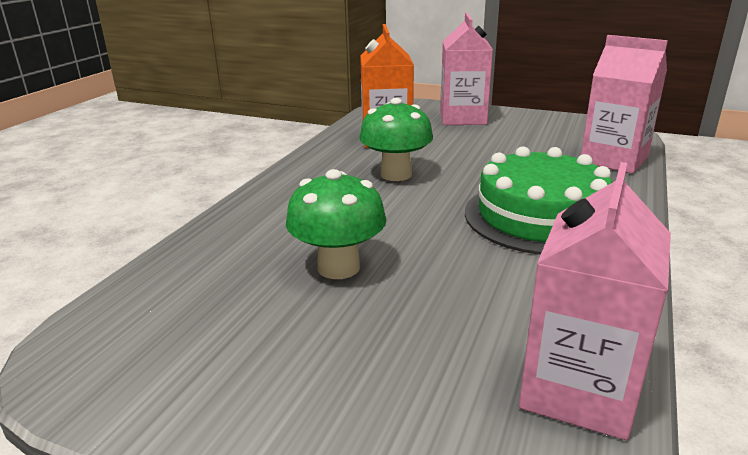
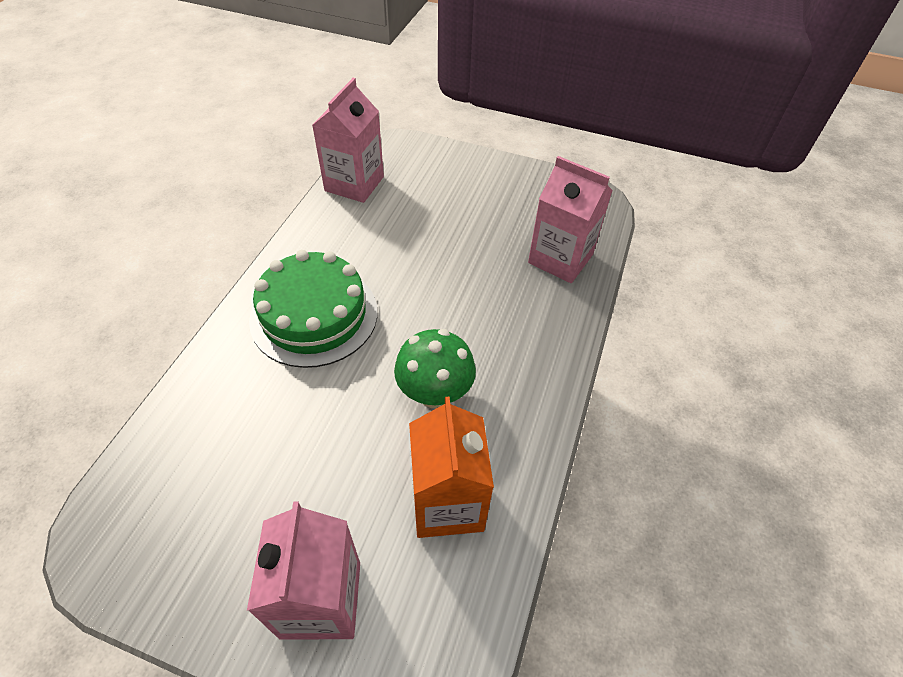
camera: 175 degrees right, 25 degrees up
green mushroom [286,169,387,279] -> none
pink carton [581,35,668,174] -> pink carton moved to [528,156,613,283]

